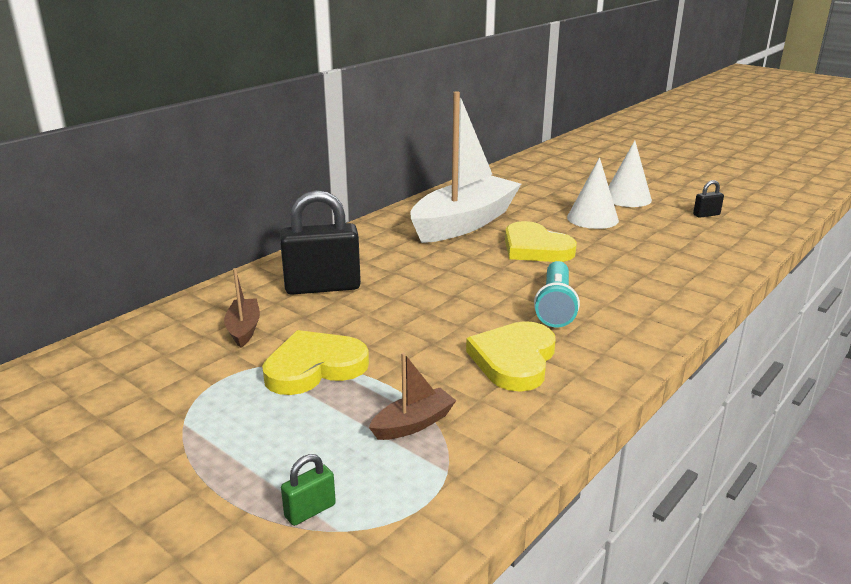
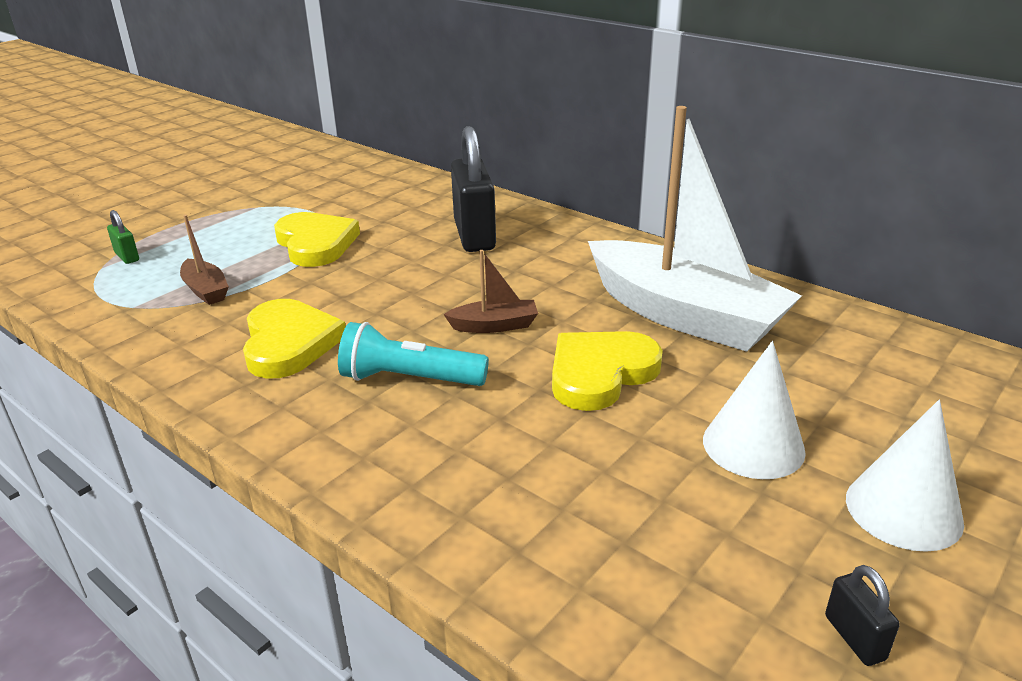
camera: 90 degrees right, 5 degrees up
brown boat [224,268,260,348] -> brown boat moved to [444,250,538,333]
yellow heart [466,321,556,392] -> yellow heart turned 60 degrees clockwise [243,299,346,379]

